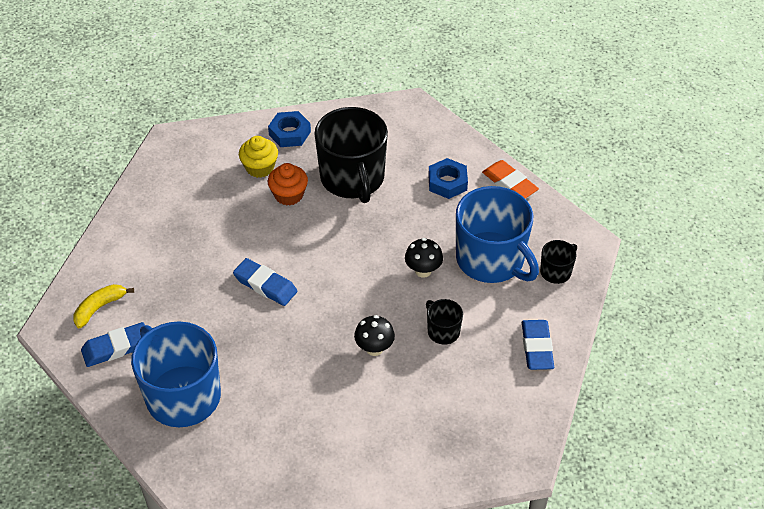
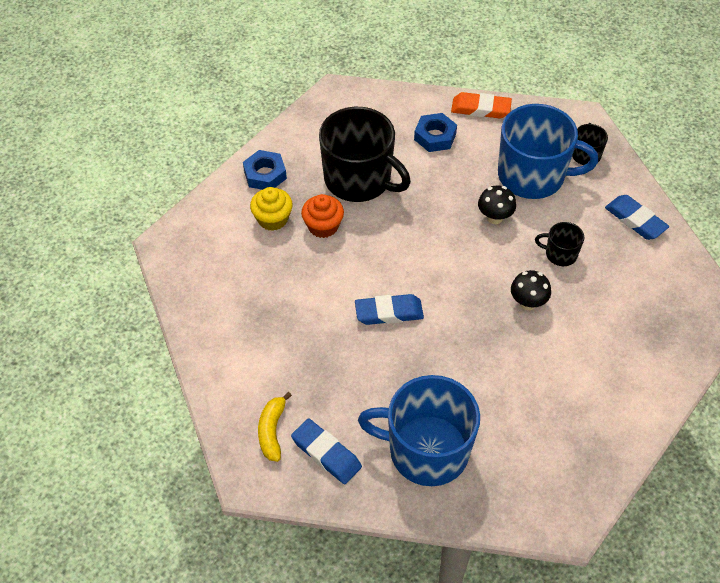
camera: 40 degrees left, 5 degrees up
blue eraser [81,322,145,367] -> blue eraser turned 75 degrees counterclockwise [291,418,362,484]

